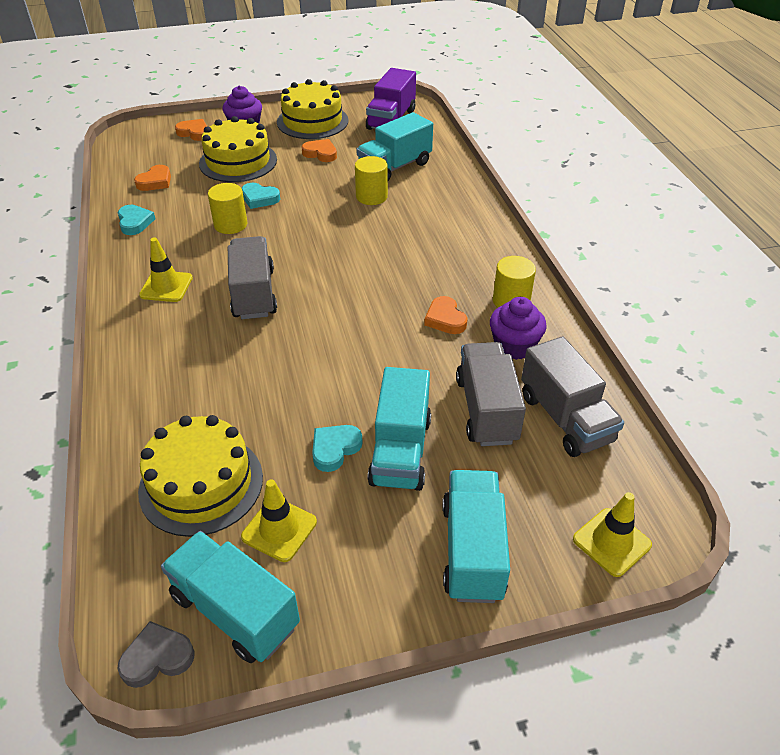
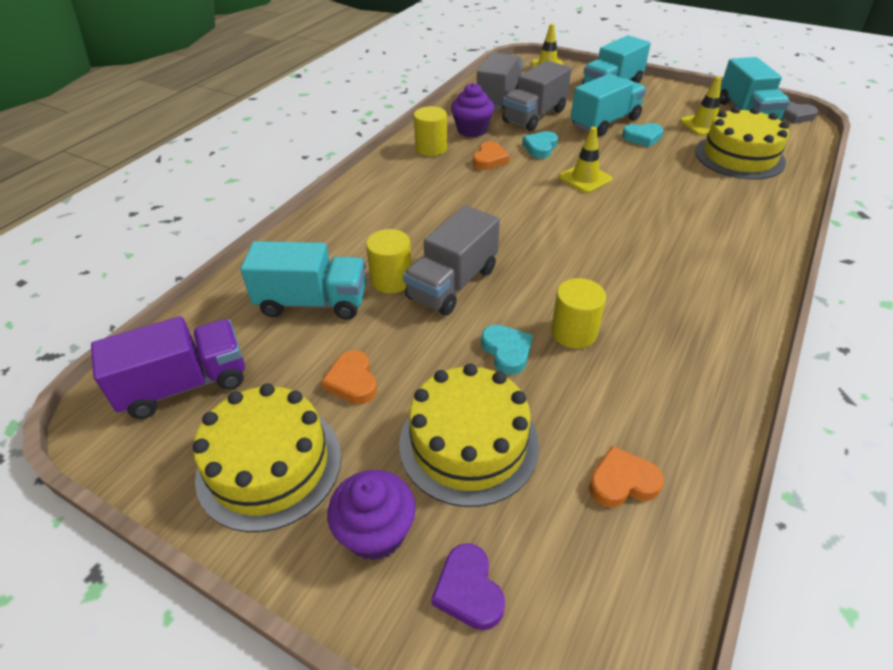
camera: 135 degrees left, 0 degrees up
turquoise heart [118,205,156,235] -> turquoise heart moved to [522,131,558,158]
yellow traffic cone [139,237,193,302] -> yellow traffic cone moved to [559,127,612,193]
orange heart [175,119,207,141] -> purple heart [431,543,505,630]
grey truck [228,236,277,319] -> grey truck moved to [403,205,500,315]

